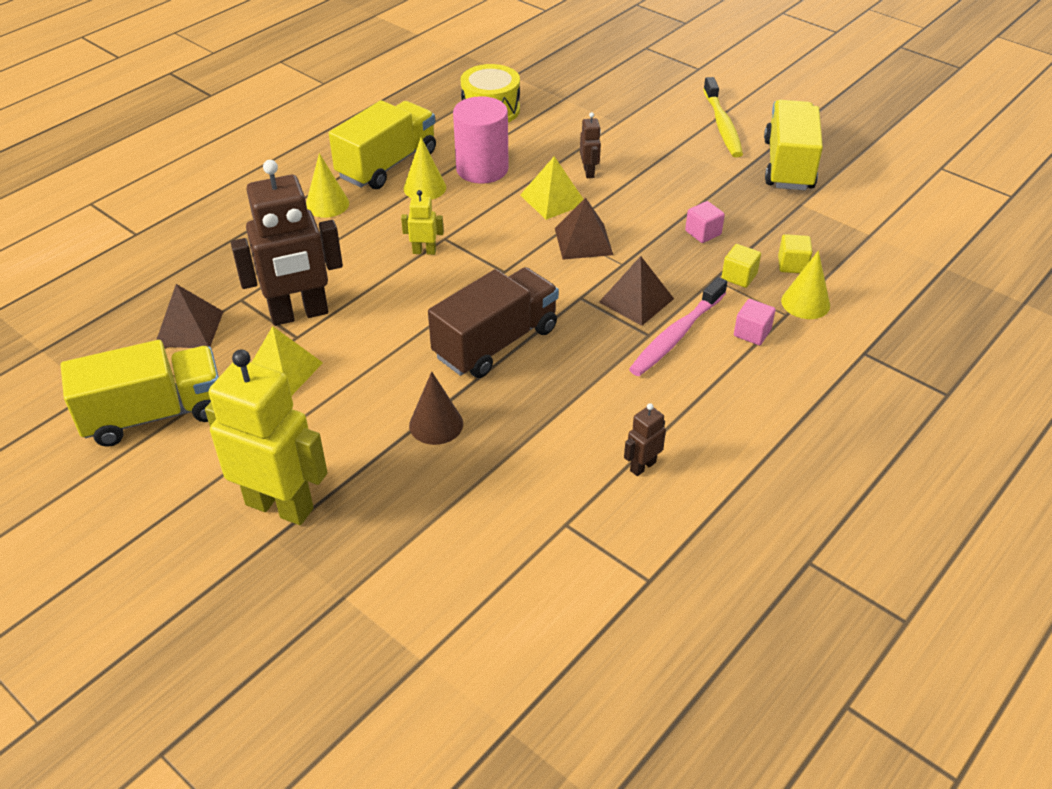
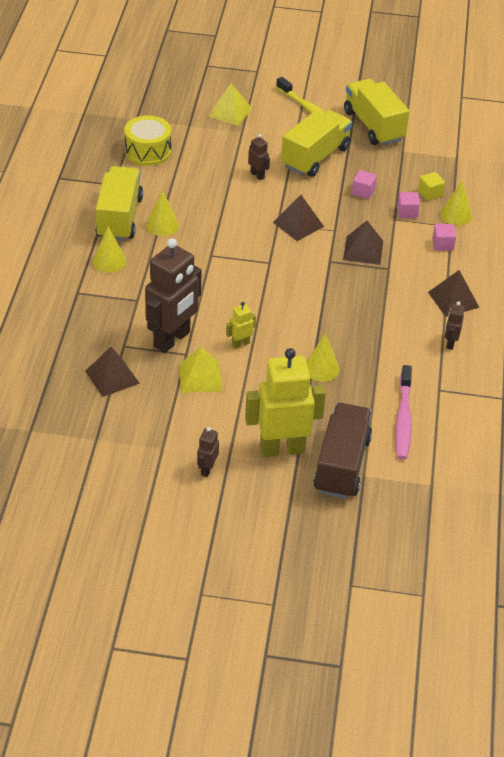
camera: 35 degrees left, 0 degrees up
yellow truck [61,340,219,447] -> yellow truck moved to [281,110,352,177]
yellow robot [401,190,444,255] -> yellow robot moved to [226,302,256,349]
brown cone [409,371,463,445] -> yellow cone [306,333,340,382]
brown truck [428,267,559,378] -> brown truck moved to [313,403,372,499]
pink cylinder [453,96,509,184] -> none
yellow pyramid [520,156,584,220] -> yellow pyramid moved to [208,83,252,126]
pink toothbrush [629,277,727,376] -> pink toothbrush moved to [396,365,412,460]
yellow cube [722,244,761,288] -> pink cube [397,192,420,218]
none -> brown robot [197,427,219,477]
none -> brown pyramid [428,270,480,317]

